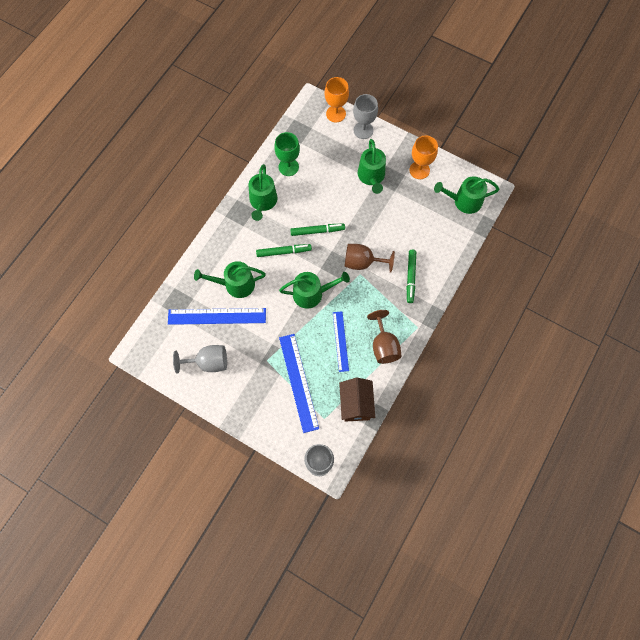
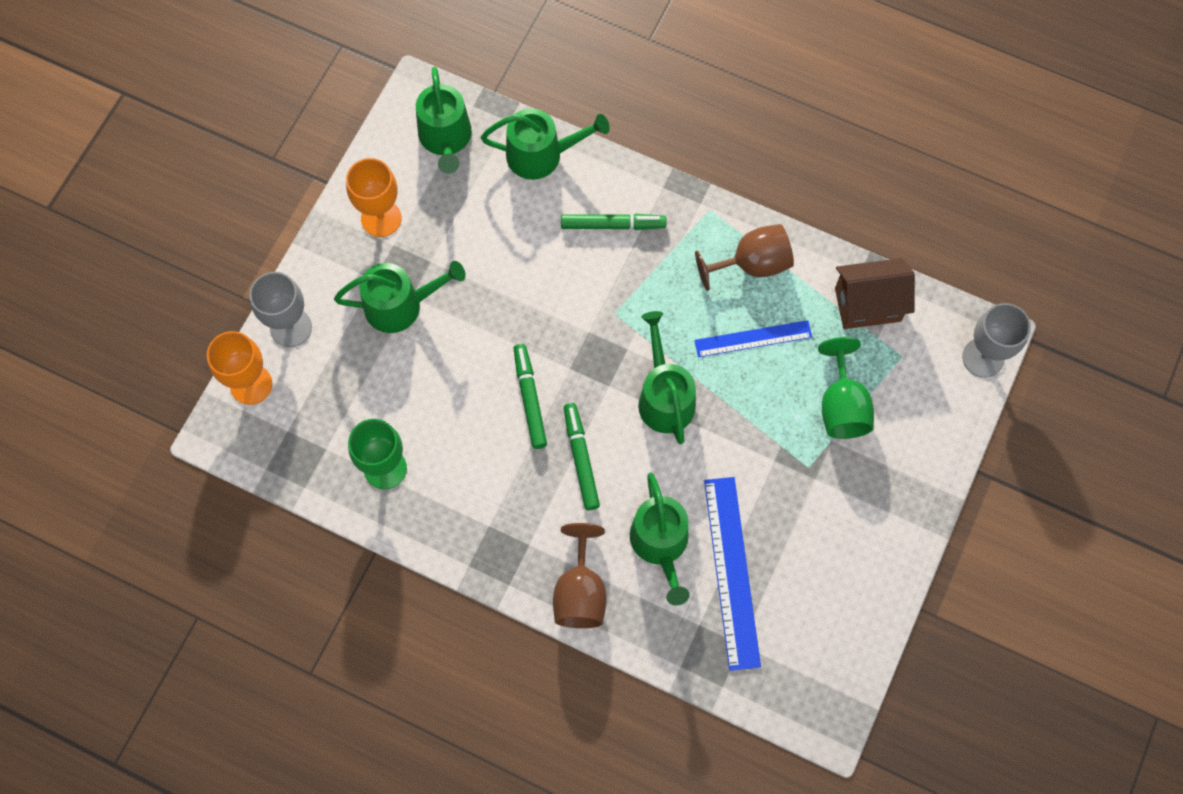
camera: 95 degrees left, 0 degrees up
grey goblet [173,345,227,374] -> none
green watering can [249,164,277,221] -> green watering can moved to [481,109,610,180]
blue ruler [279,334,319,433] -> green goblet [818,337,874,439]
brown goblet [345,244,395,273] -> brown goblet moved to [553,523,606,628]

